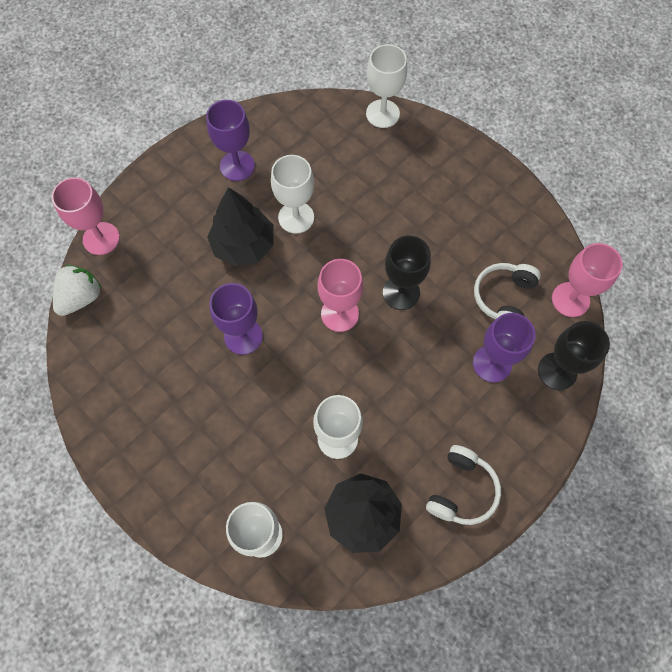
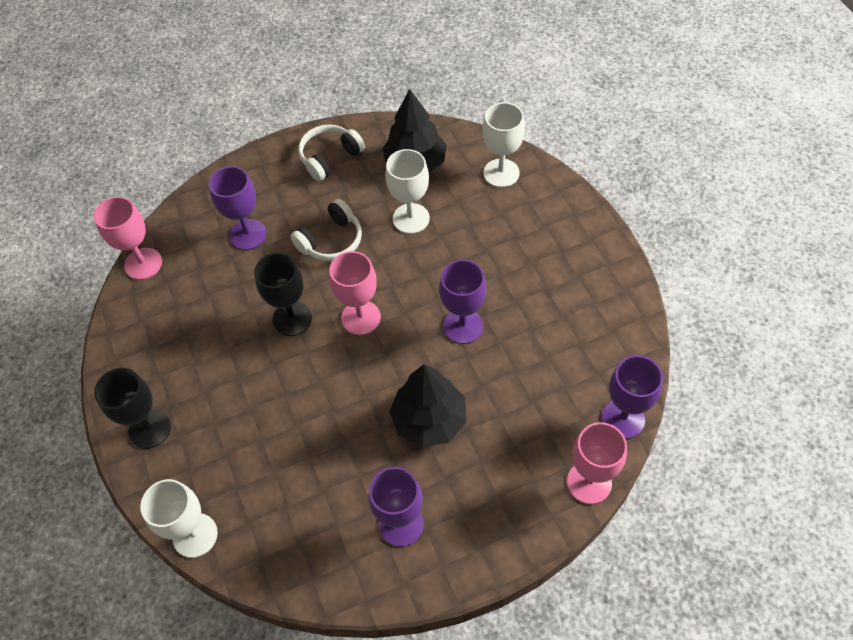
camera: 155 degrees left, 10 degrees down
white strawberry [53,265,102,316] -> purple goblet [602,355,663,439]
white goblet [271,155,314,234] -> none
white headphones [474,263,541,320] -> white headphones moved to [290,199,362,261]
black goblet [538,321,610,390] -> black goblet moved to [94,368,171,449]

